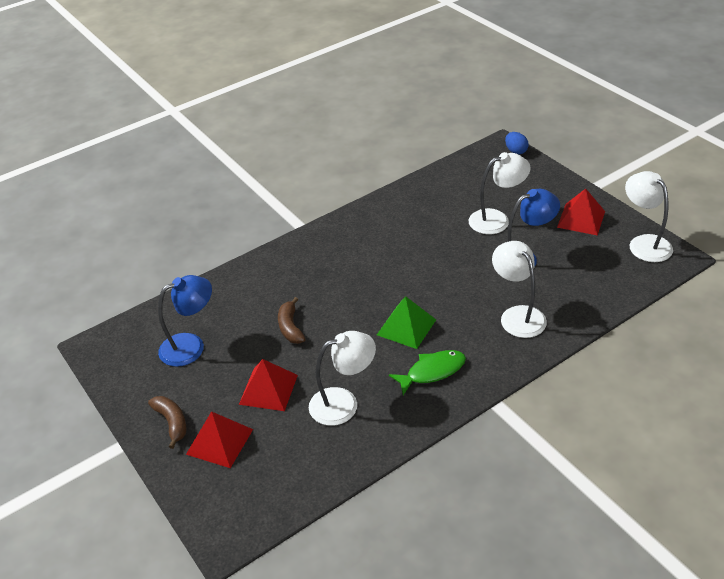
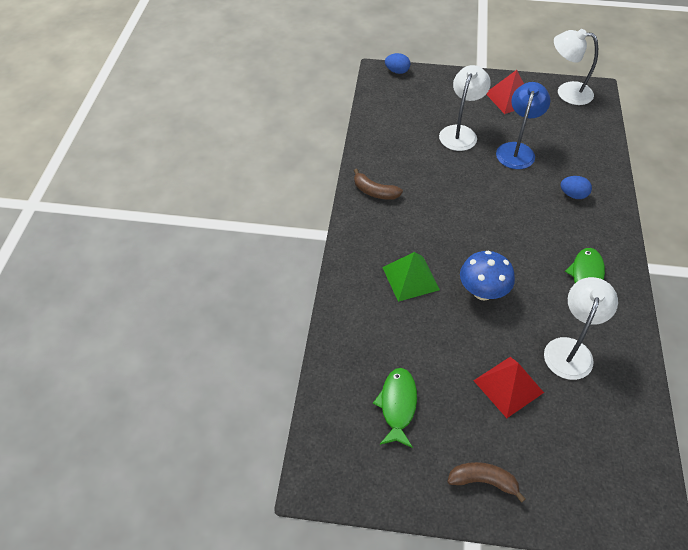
camera: 50 degrees left, 10 degrees up
blue lamp [158,275,212,367] -> green fish [373,368,417,448]
red pyramid [186,411,253,468] -> none
brown banana [278,297,306,344] -> brown banana moved to [354,168,403,200]
green pyramid [377,296,436,349] -> green pyramid moved to [382,252,440,302]
white lamp [492,241,547,338] -> blue egg [561,176,592,199]
none -> blue mushroom [460,251,515,301]

